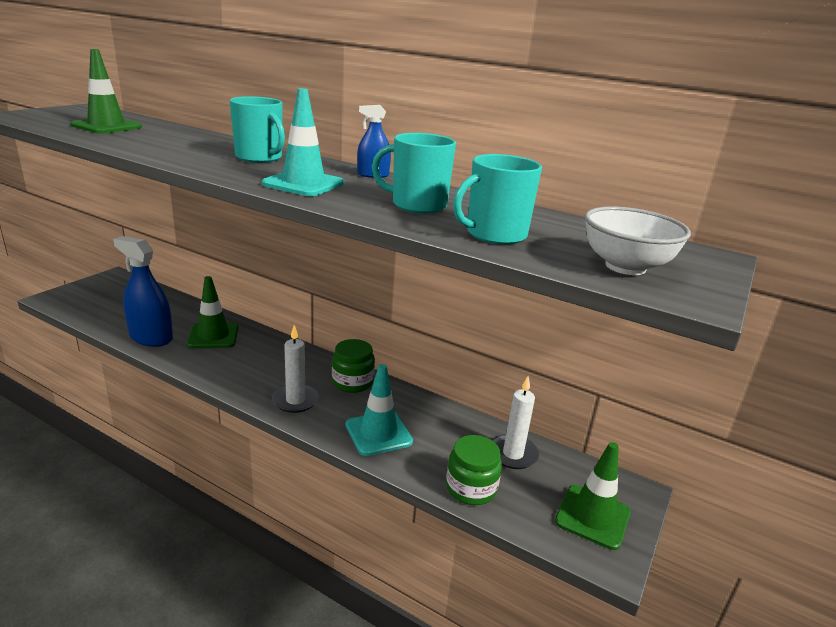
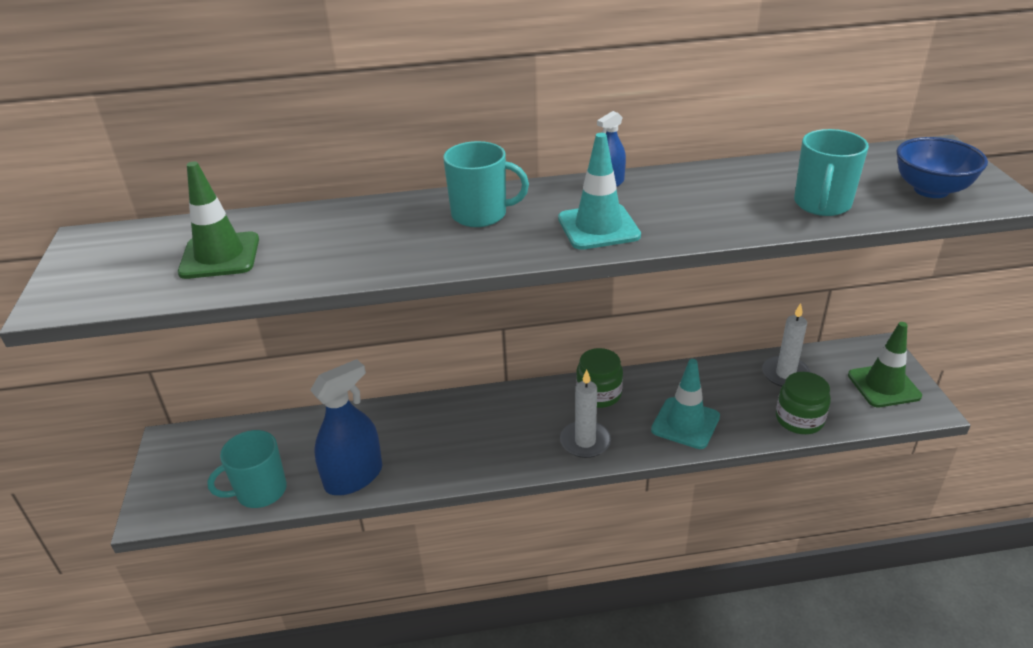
camera: 35 degrees left, 10 degrees up
blue spray bottle [113,236,173,347] -> blue spray bottle turned 150 degrees clockwise [310,359,382,495]
green traffic cone [187,276,238,348] -> none
turquoise mug [372,133,456,214] -> turquoise mug moved to [207,430,287,508]
white bowl [585,206,691,275] -> blue bowl [896,137,988,198]

